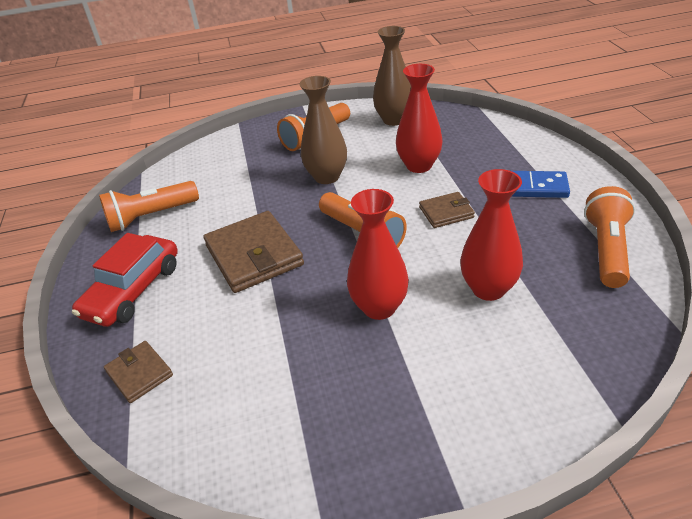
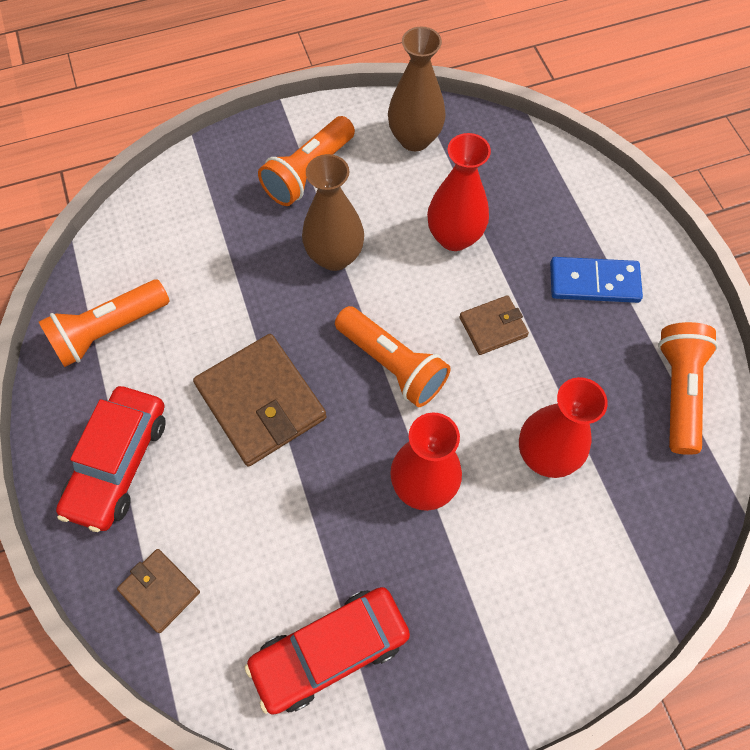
camera: 10 degrees left, 25 degrees up
none -> red car [244,587,410,715]

